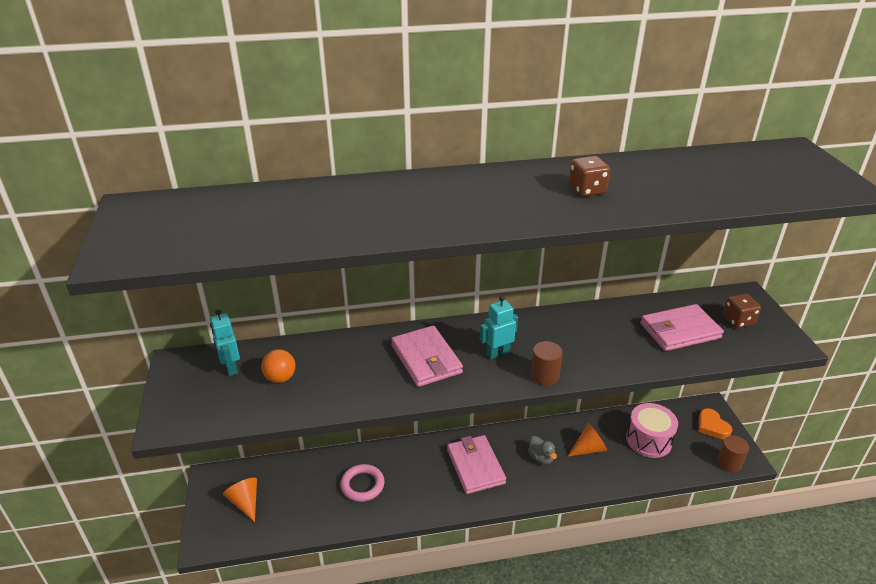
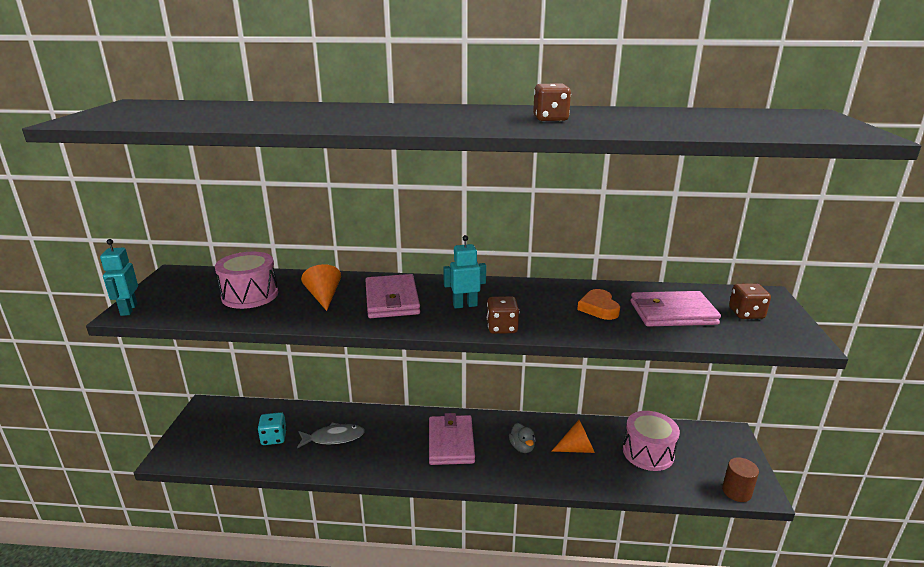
camera: 15 degrees right, 10 degrees down
turquoise robot [210,309,240,376] -> turquoise robot moved to [100,239,138,316]
orange cone [223,478,257,522] -> orange cone moved to [301,264,341,311]
orange ball [261,349,295,383] -> pink drum [215,252,278,309]
pink ring [340,464,384,502] -> grey fish [297,423,365,449]
brown cylinder [531,341,563,386] -> brown dice [487,296,519,334]
orange heart [698,408,732,439] -> orange heart moved to [577,289,620,320]
none -> turquoise dice [258,412,287,445]

